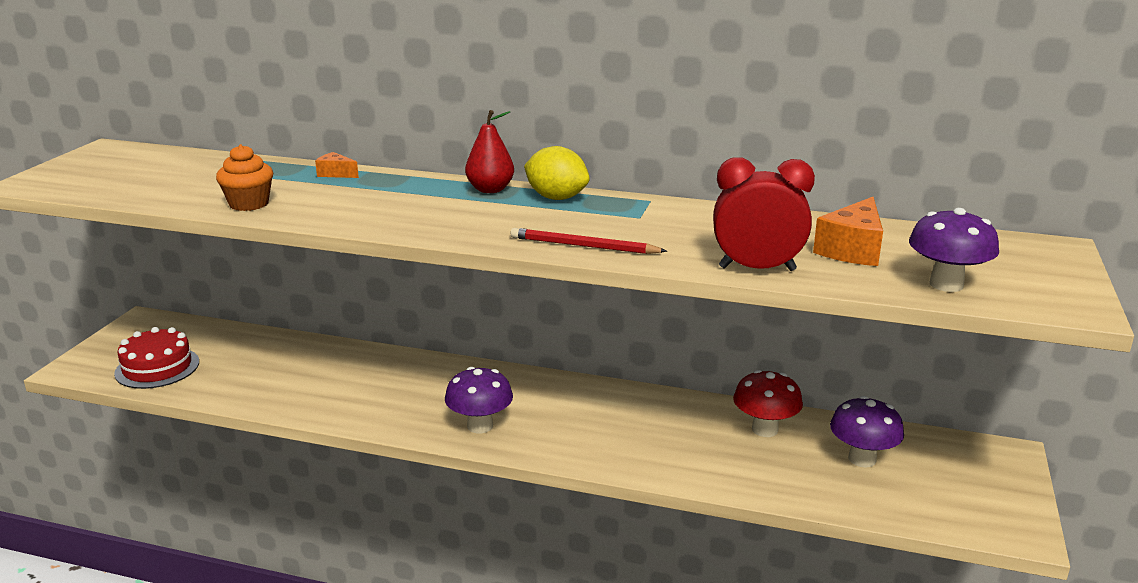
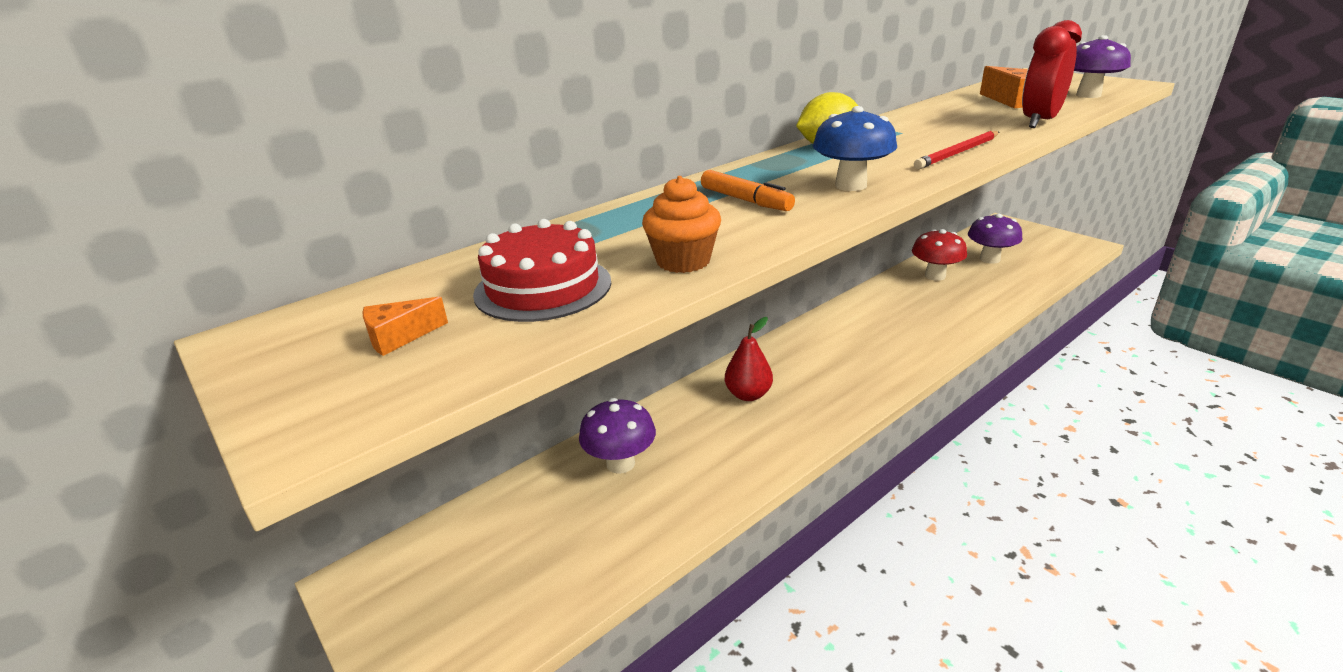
camera: 55 degrees left, 5 degrees up
red cake [114,327,199,389] -> red cake moved to [473,219,611,322]
orange cheese [315,152,359,178] -> orange cheese moved to [362,296,448,356]
purple mushroom [445,367,513,433] -> purple mushroom moved to [579,398,656,474]
red pear [465,110,514,193] -> red pear moved to [725,317,773,401]
none -> orange marker [701,170,795,211]
none -> blue mushroom [813,106,897,191]

